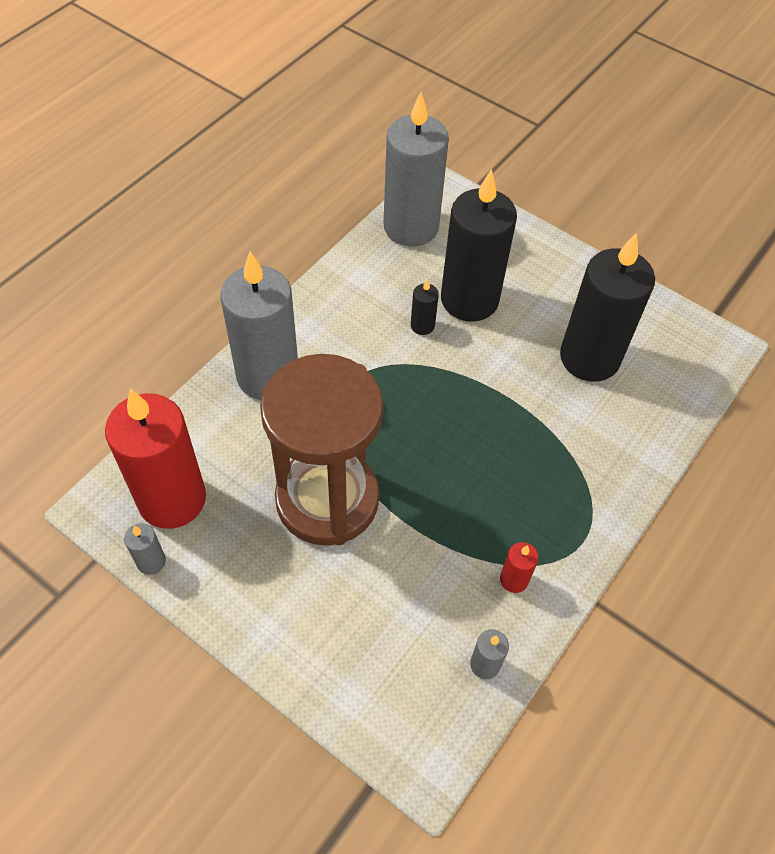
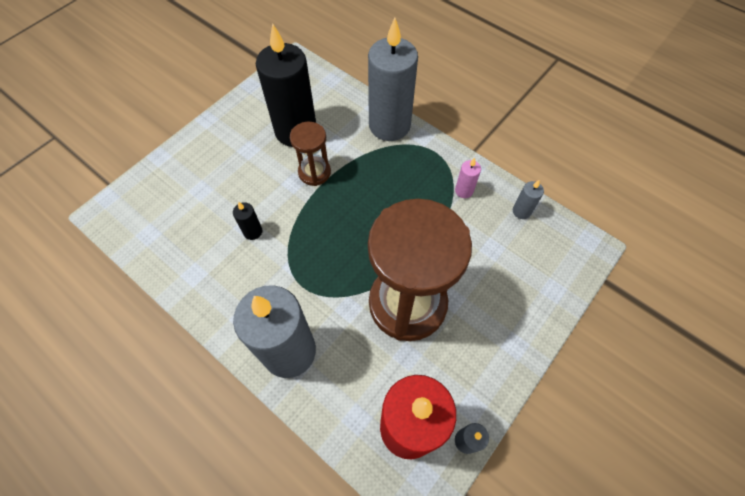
camera: 85 degrees left, 5 degrees up
grey candle [383,92,449,247] -> grey candle moved to [368,18,418,141]
black candle [441,169,517,322] -> none
red candle [500,542,539,593] -> pink candle [455,158,481,198]
none -> brown hourglass [290,122,331,186]

